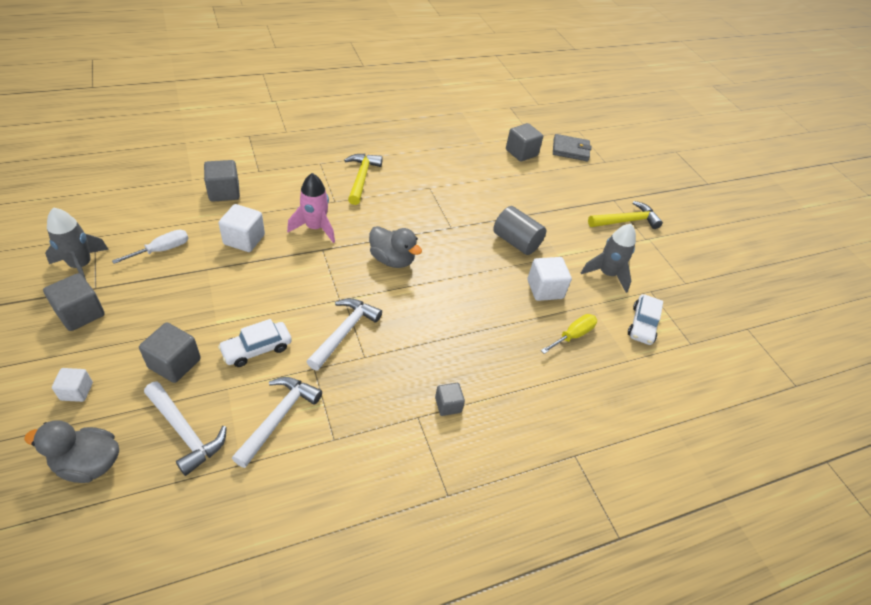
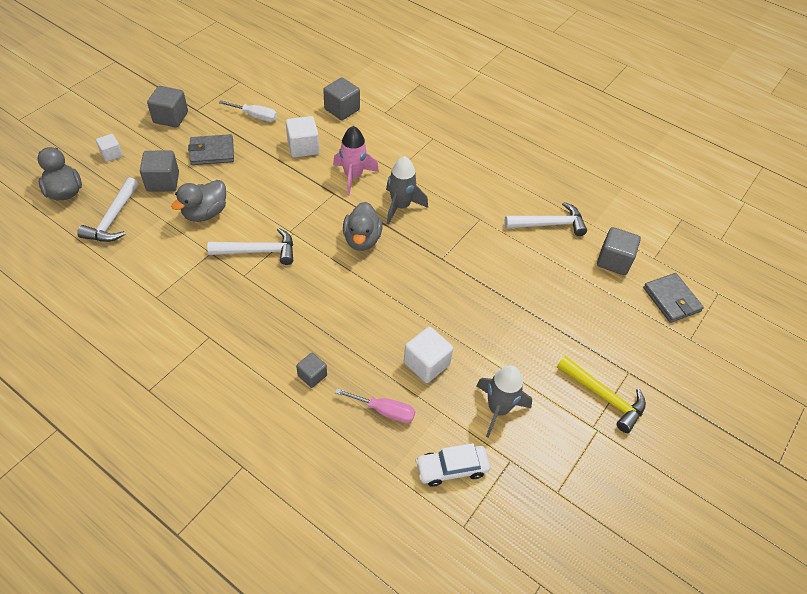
camera: 60 degrees right, 5 degrees up
grey rocket [45,207,109,280] -> grey rocket moved to [386,156,428,225]
white car [218,319,292,367] -> grey duck [171,180,226,222]
white hammer [232,377,322,468] -> white hammer moved to [504,202,587,236]
yellow hammer [344,154,383,205] -> none
grey cube [435,383,465,416] -> grey cube moved to [296,353,327,388]
grey cylinder [493,206,546,255] -> none
yellow screwdriver [541,314,597,354] -> pink screwdriver [335,388,415,423]
none -> grey wallet [188,134,234,165]

